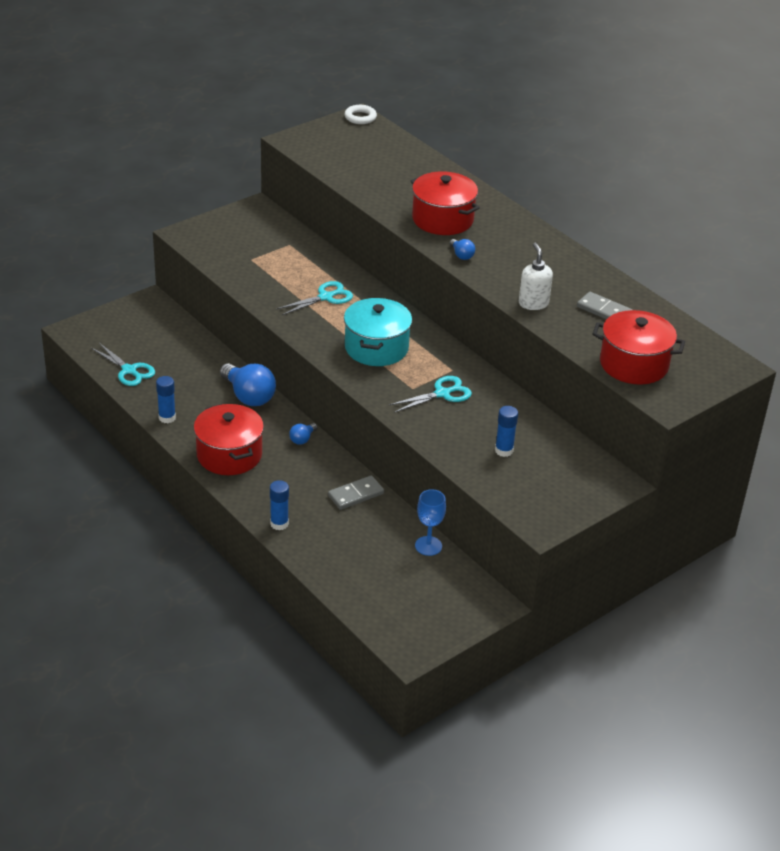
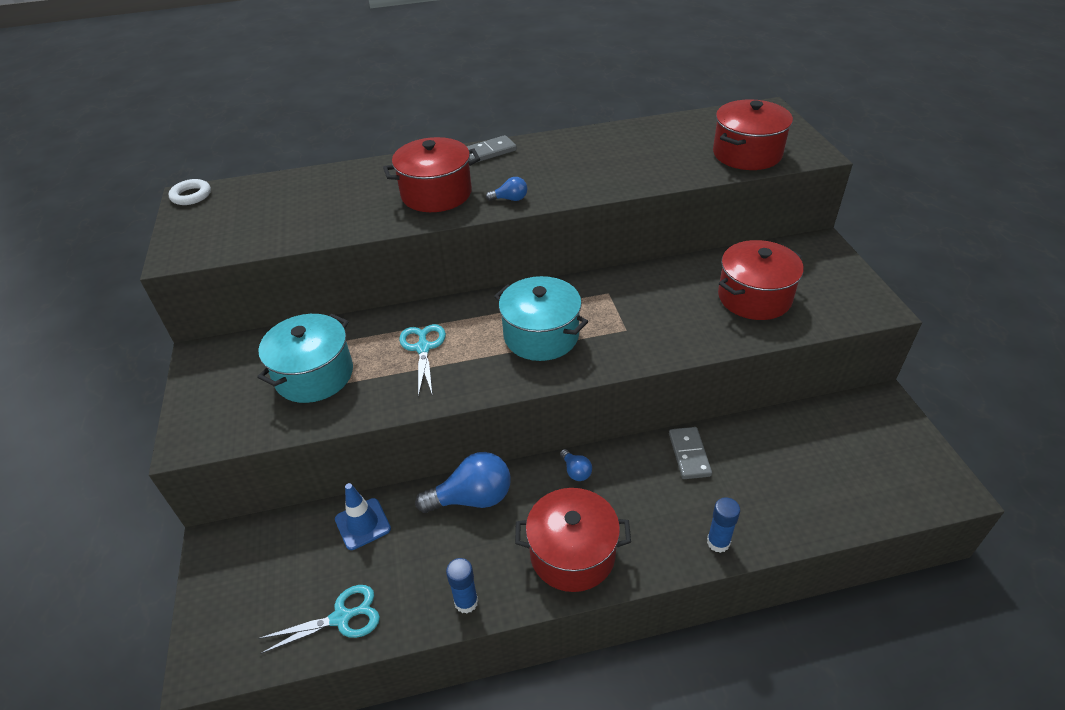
camera: 60 degrees left, 5 degrees up
turquoise scissors [389,376,472,413] -> none
blue goblet [415,489,446,556] -> none
blue glue stick [495,406,518,457] -> red pot [718,240,804,320]
white soap dispenser [519,243,553,310] -> none
grey domino [577,292,633,320] -> grey domino moved to [466,135,517,163]
none -> turquoise pot [257,314,353,403]
none -> blue traffic cone [335,483,391,550]

